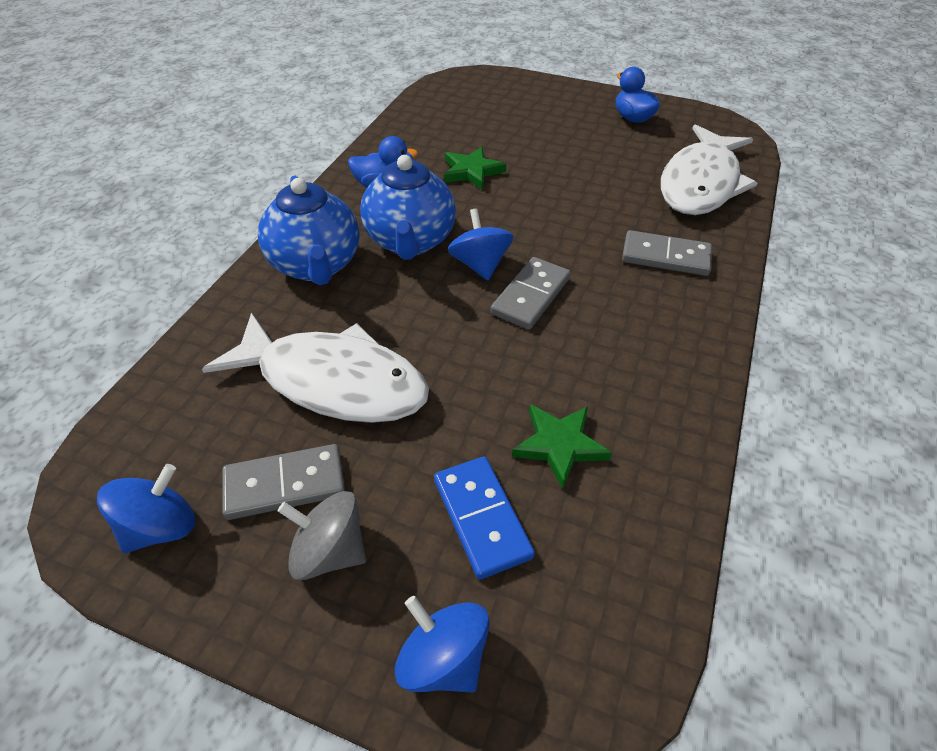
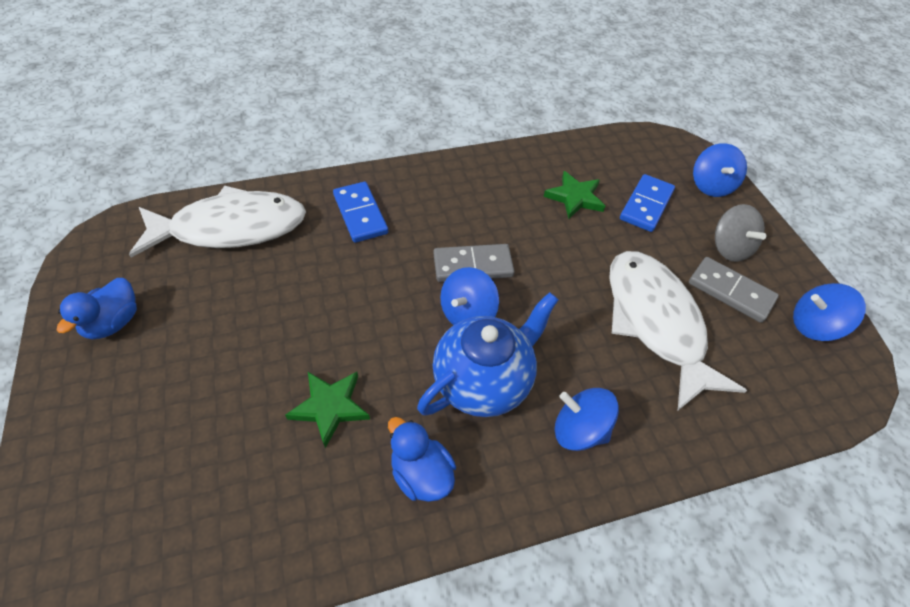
camera: 130 degrees left, 5 degrees up
blue teapot [258,176,359,285] -> blue spinning top [555,388,619,451]
grey domino [622,230,712,276] -> blue domino [333,182,388,243]

